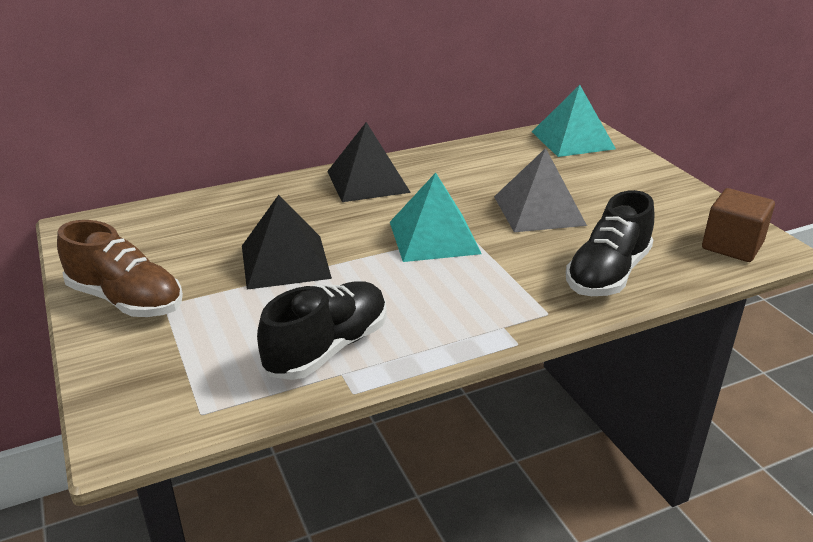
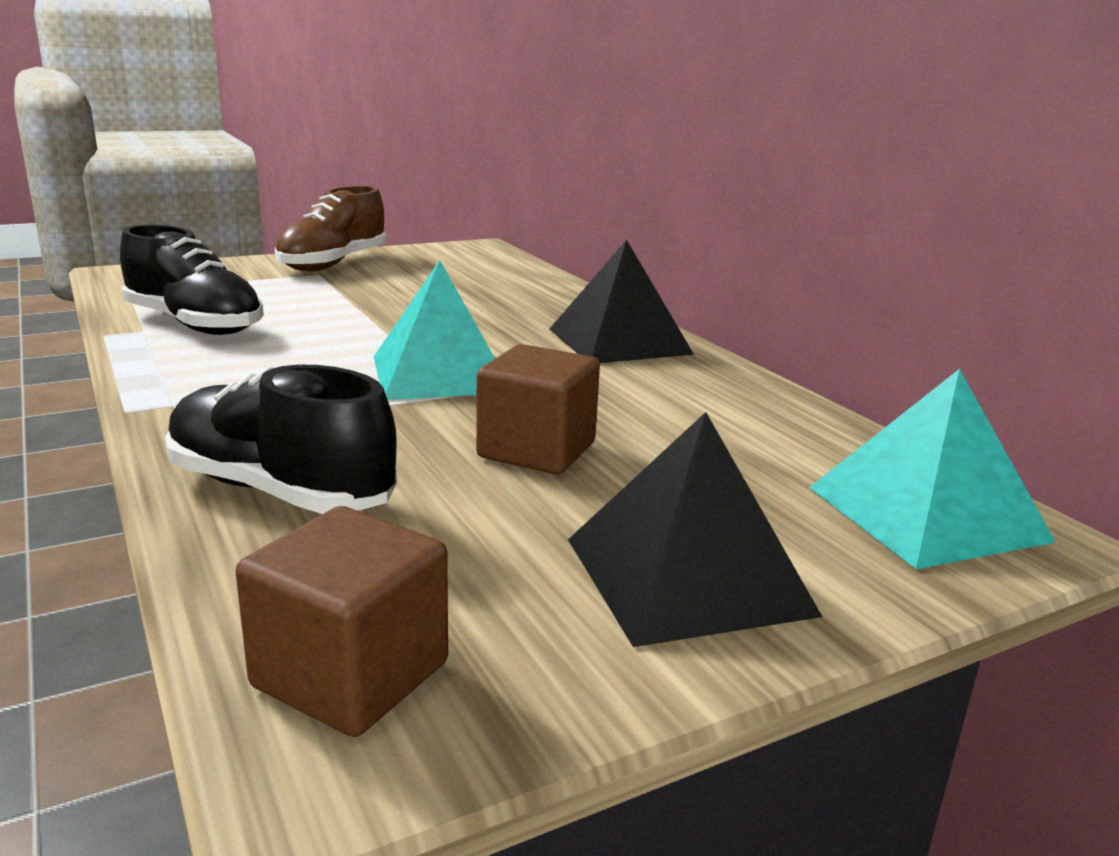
camera: 85 degrees right, 10 degrees down
black pyramid [242,195,332,290] -> black pyramid moved to [568,412,822,647]
grey pyramid [494,148,587,232] -> brown cube [476,344,600,474]

